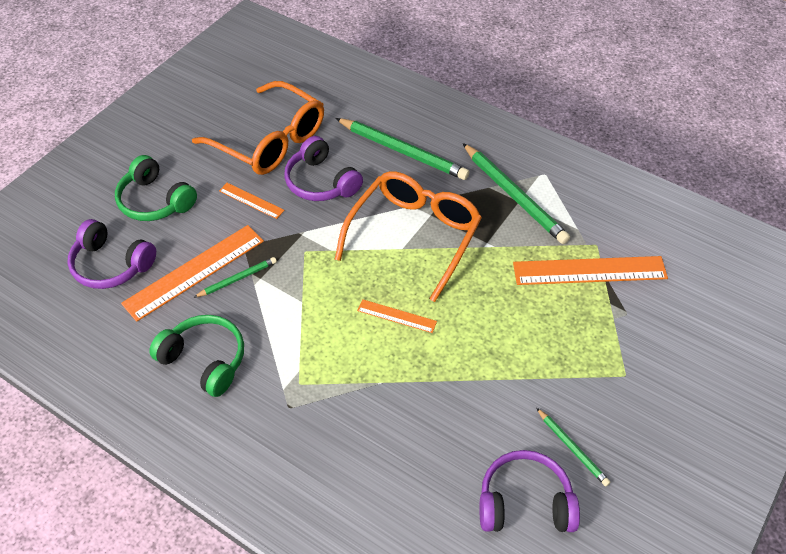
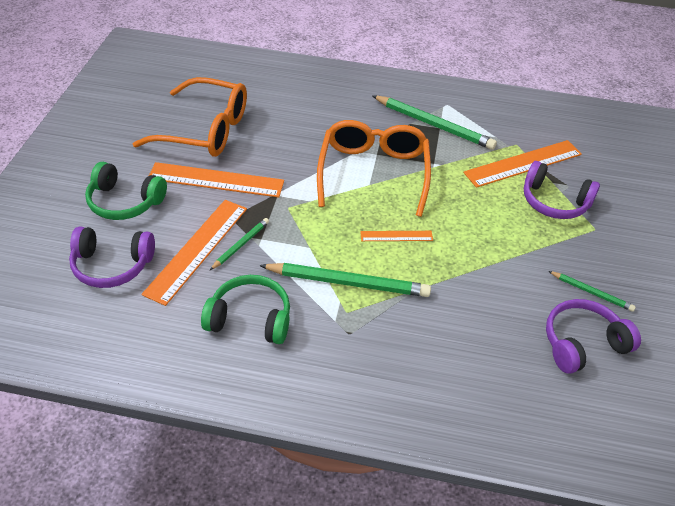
camera: 25 degrees left, 5 degrees down
orange ruler [219,183,285,219] -> orange ruler [149,162,284,197], size x1.97
purple headphones [284,136,363,201] -> purple headphones moved to [524,161,600,219]
green pencil [335,118,469,180] -> green pencil moved to [259,263,431,297]

